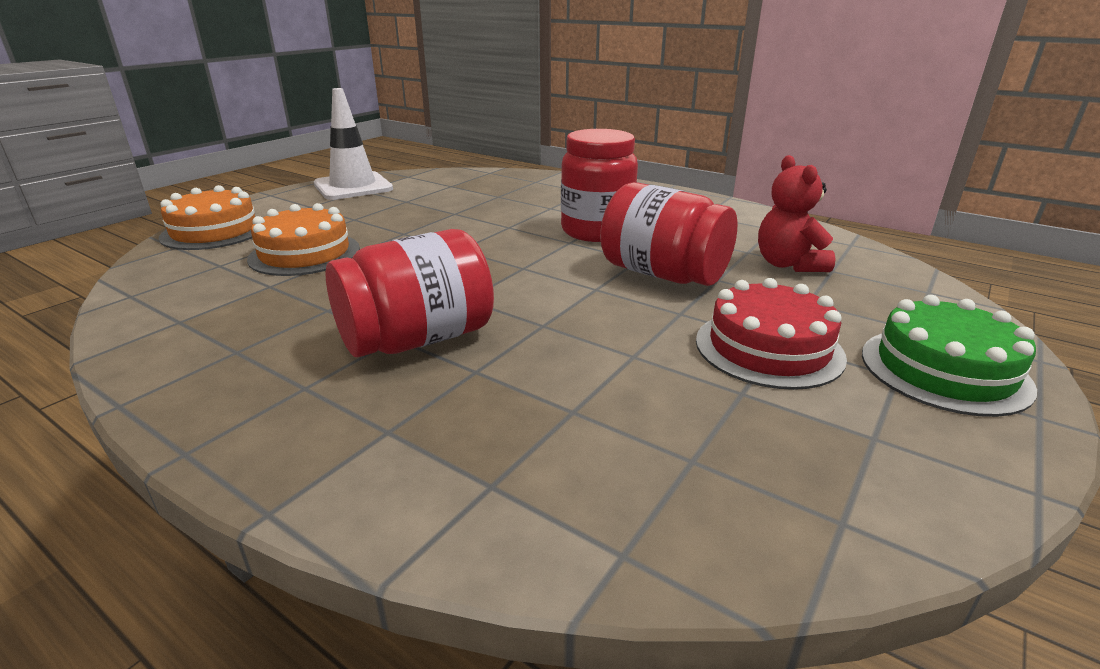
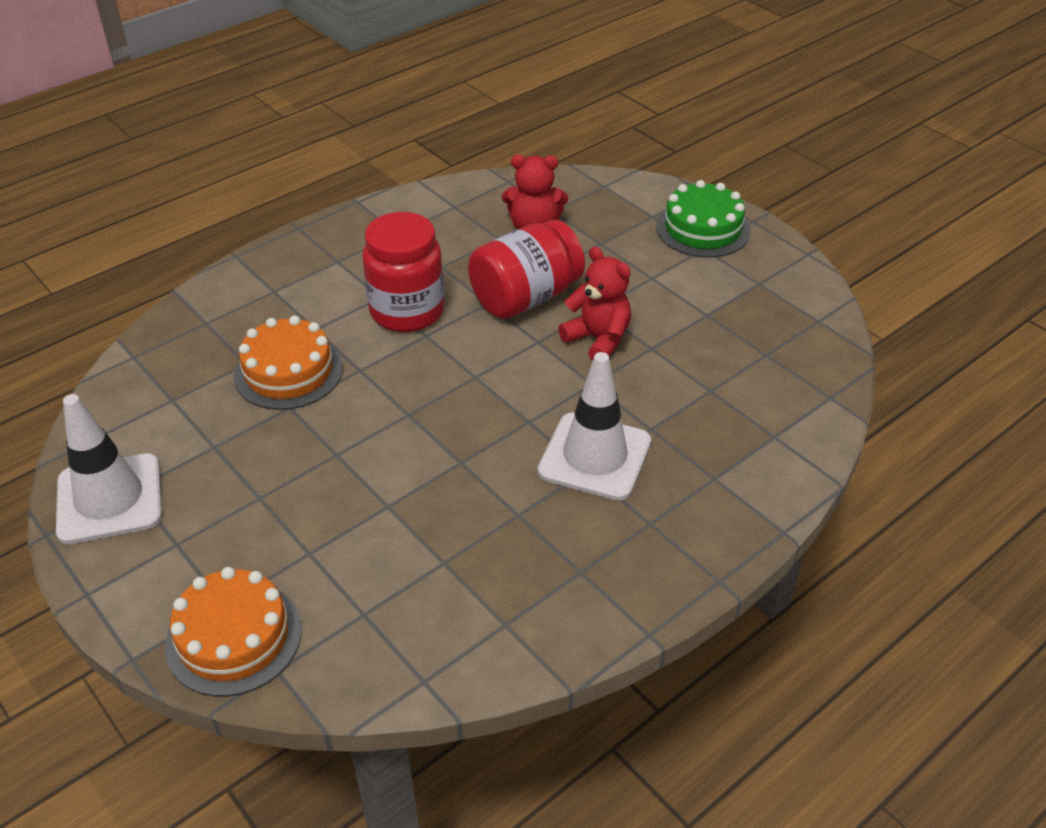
camera: 75 degrees left, 15 degrees up
orange cake [247,203,360,276] -> orange cake moved to [234,316,343,410]
red jar [325,229,494,357] -> white traffic cone [538,352,651,501]
red cake [696,278,847,390] -> none
none -> red teddy bear [558,247,631,360]

